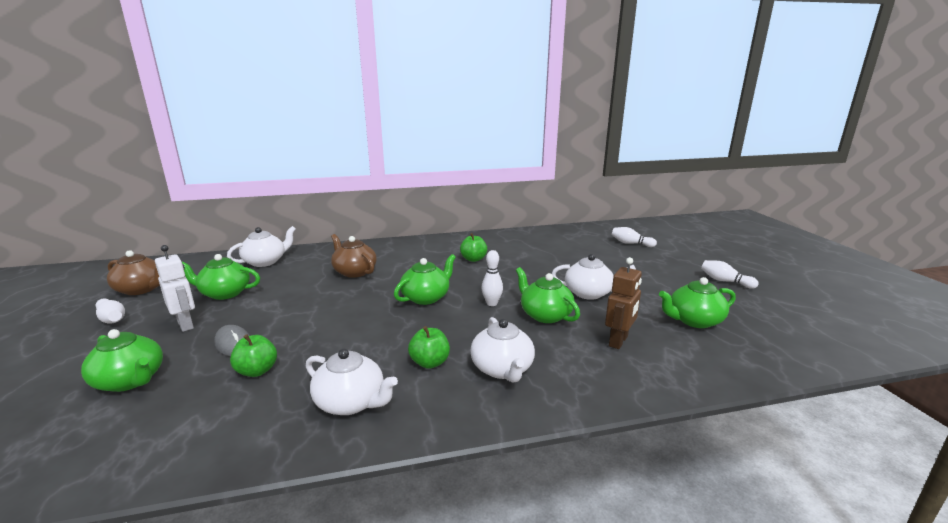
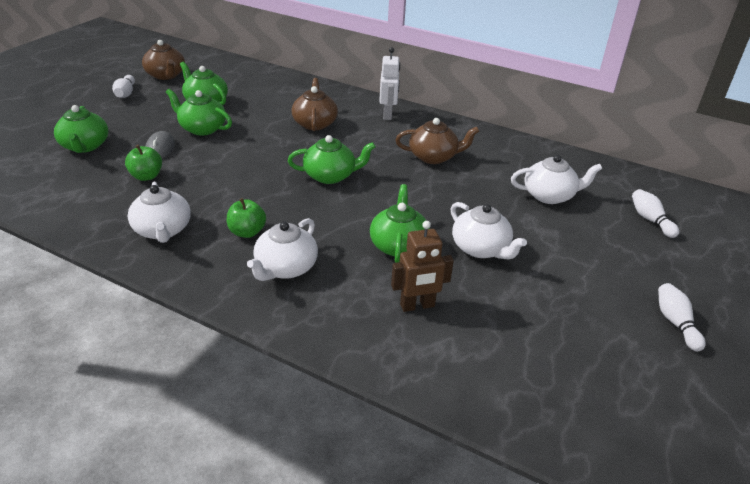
camera: 40 degrees right, 15 degrees up
white robot [155,245,195,332] -> white robot moved to [379,47,400,120]
white teapot [227,226,296,267] -> white teapot moved to [511,155,602,204]
green apple [460,233,487,262] -> brown teapot [395,118,479,164]
white bowling pin [481,250,503,306] -> none
green teapot [659,277,736,328] -> green teapot moved to [166,89,232,136]

